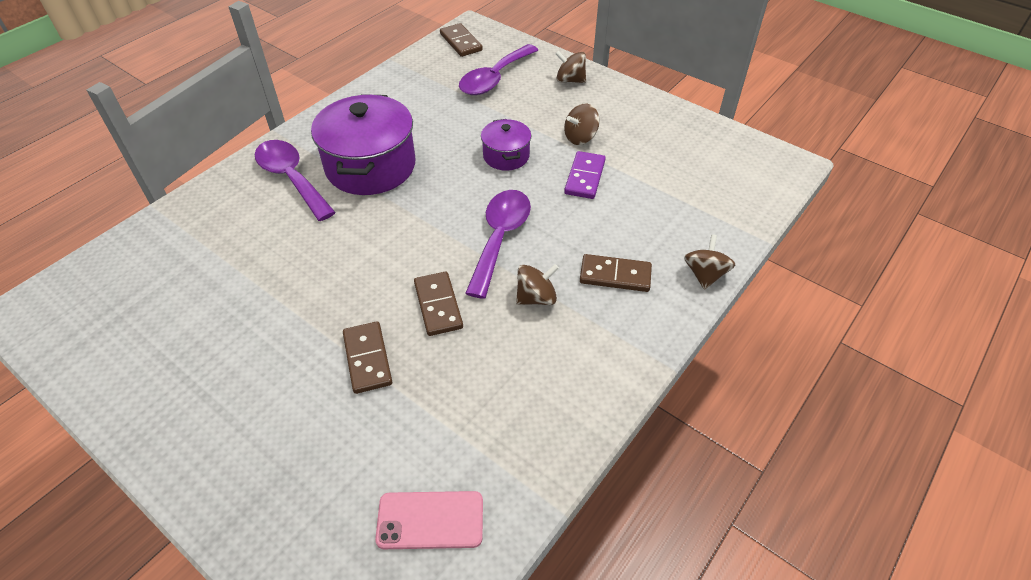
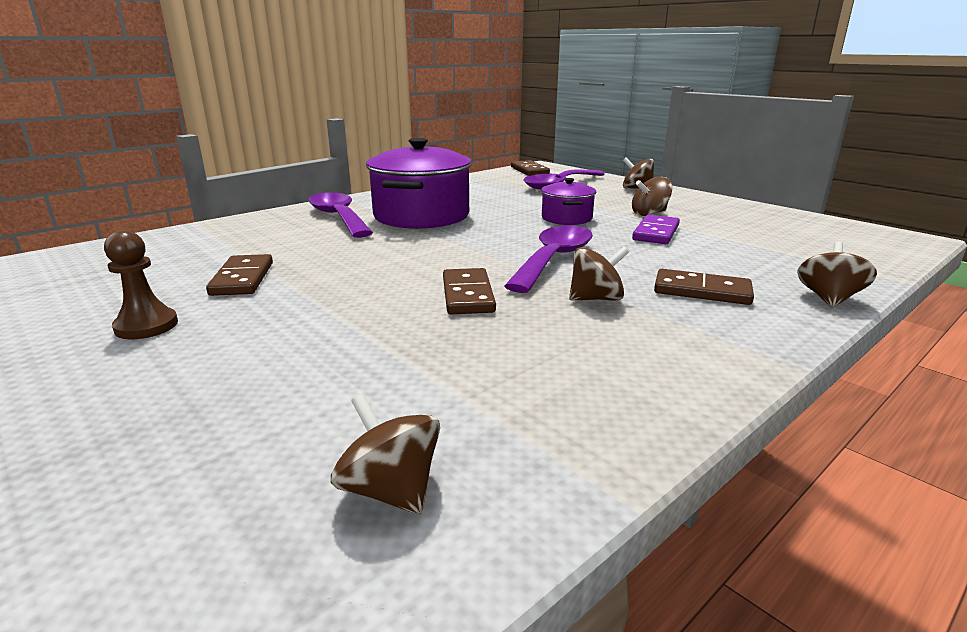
camera: 10 degrees right, 25 degrees down
brown domino [343,321,392,394] -> brown domino moved to [206,254,273,296]
pink phone [375,491,483,549] -> brown spinning top [331,394,440,514]
none -> brown pawn [104,230,178,339]

